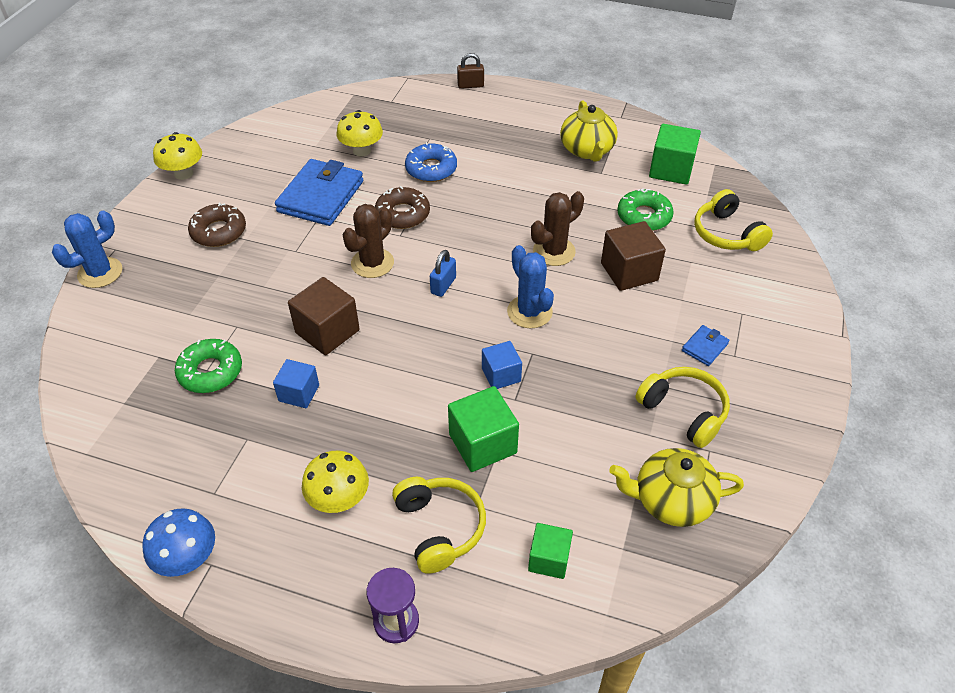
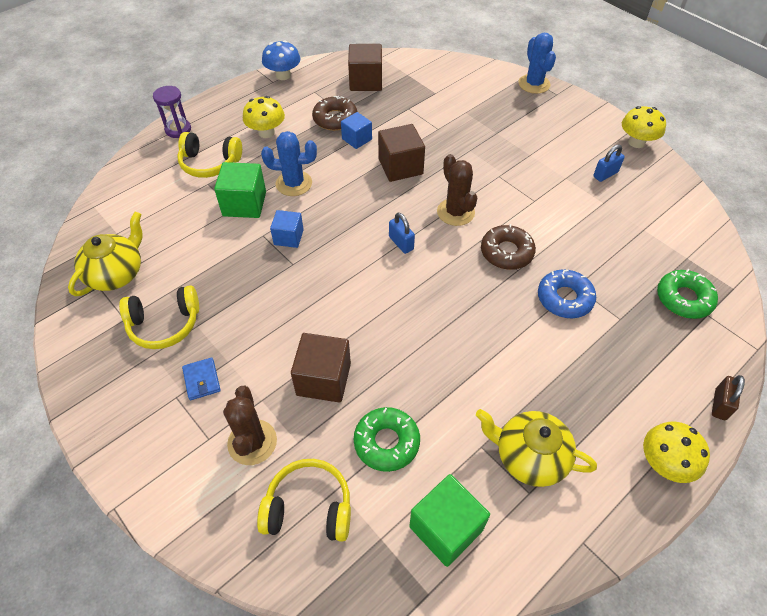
camera: 120 degrees right, 5 degrees up
green donut [175,339,242,393] -> green donut moved to [657,269,718,319]
brown donut [188,203,246,247] -> brown donut moved to [312,96,357,131]
blue wallet [275,159,363,226] -> none
yellow mushroom [337,110,383,157] -> yellow mushroom moved to [643,421,710,483]
blue cactus [507,245,554,328] -> blue cactus moved to [261,131,317,196]
green cube [528,523,573,579] -> none
brown cactus [531,191,584,266] -> brown cactus moved to [223,386,277,465]
none -> brown cube [348,44,382,91]
none -> blue padlock [593,144,625,182]

